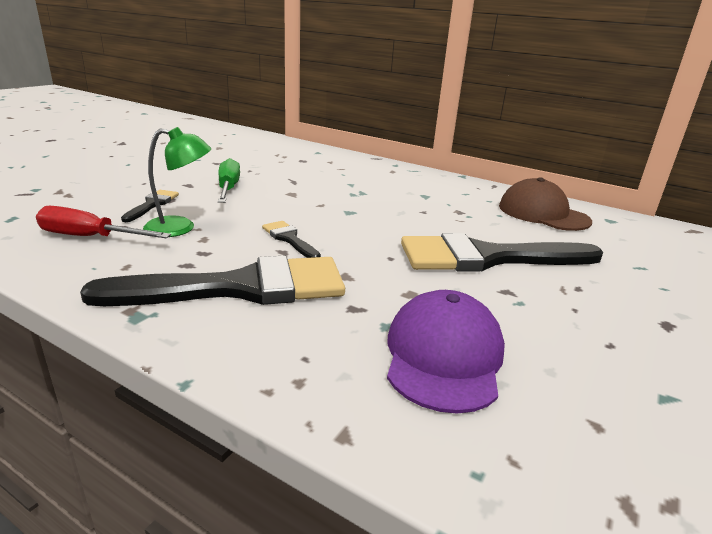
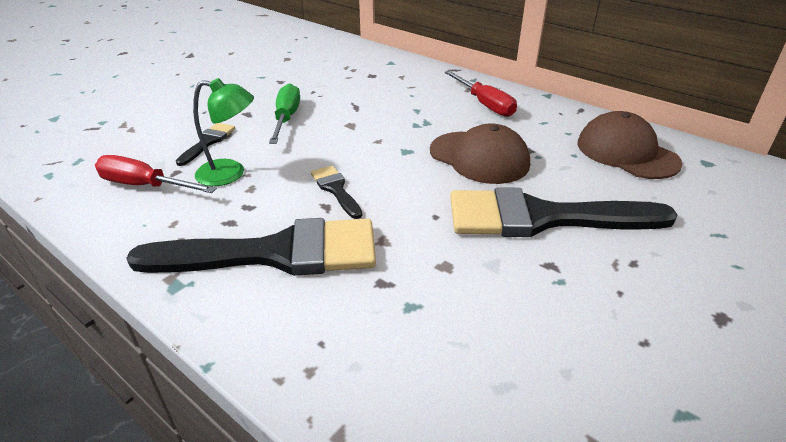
camera: 10 degrees right, 10 degrees up
purple cap [387,290,505,413] -> none
none -> brown cap [430,123,530,184]
none -> red screwdriver [444,71,517,117]

